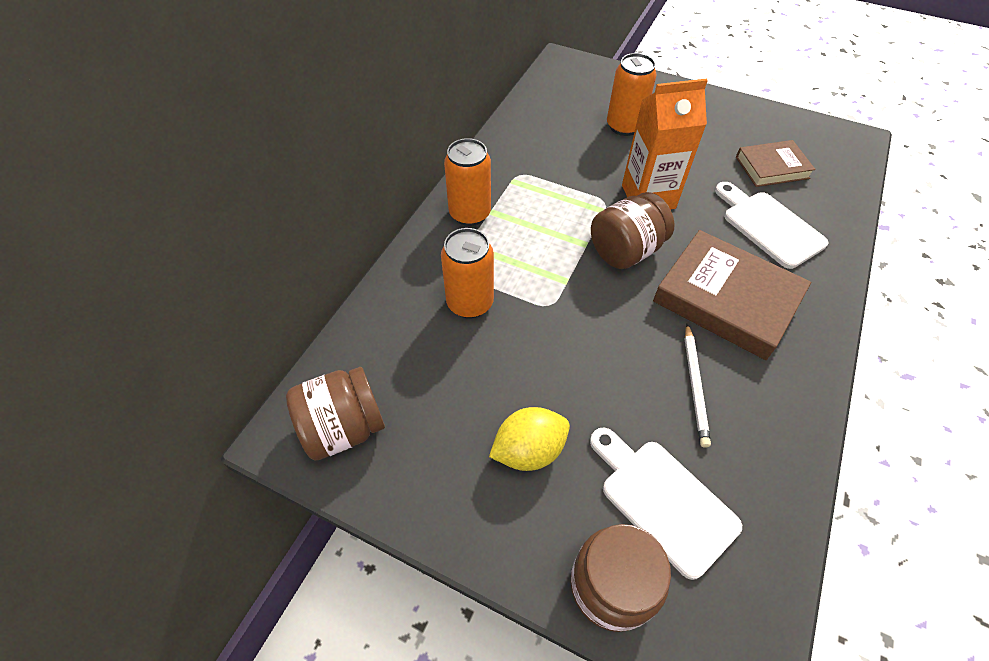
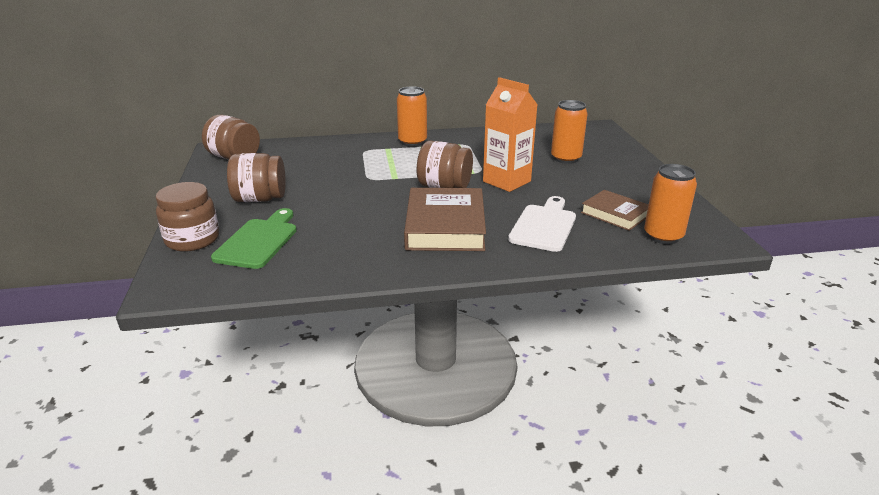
camera: 55 degrees right, 25 degrees down
orange can [441,228,494,318] -> orange can moved to [644,164,697,244]
yellow lemon [489,407,570,471] -> brown jar [227,153,286,202]
white cutting board [590,427,742,580] -> green cutting board [211,208,297,269]
white pencil [685,324,711,448] -> none

